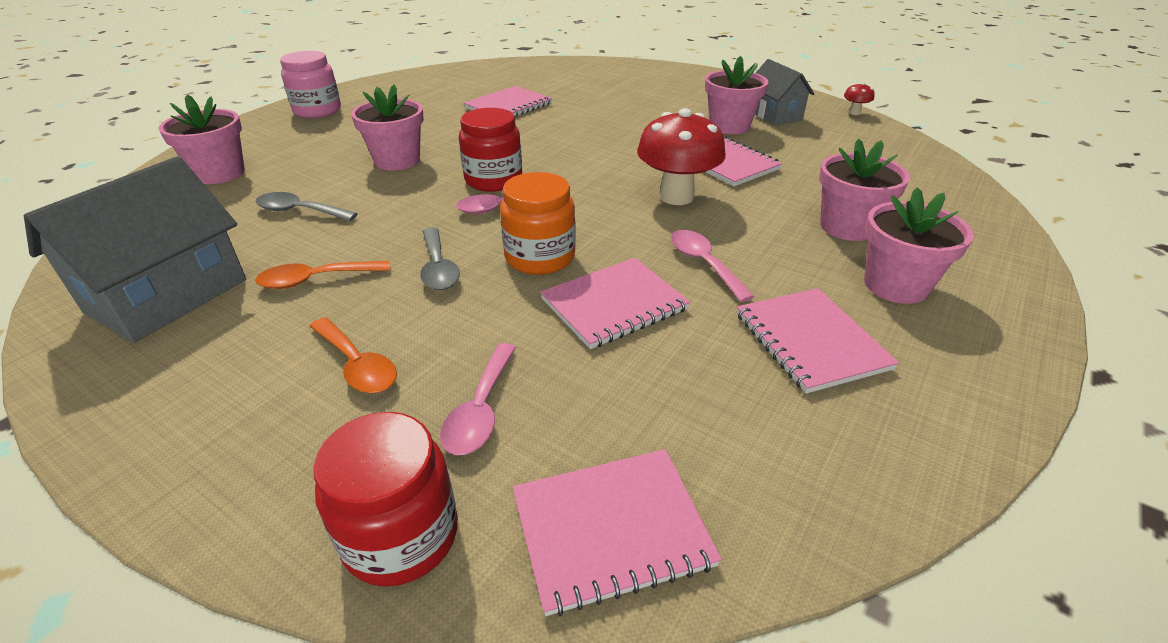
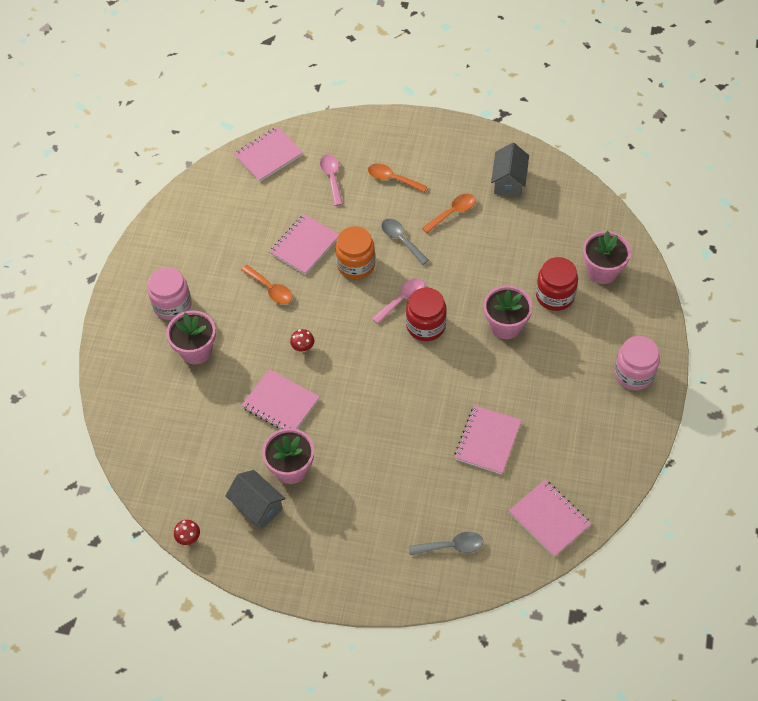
camera: 160 degrees right, 20 degrees up
grey house [24,156,246,343] -> grey house [491,143,529,197], size x0.62
grey spoon [256,192,358,221] -> grey spoon moved to [409,532,483,555]
red jar [313,412,458,587] -> red jar moved to [536,257,578,311]
red mushroom [637,108,726,205] -> red mushroom [290,329,314,352], size x0.44
pink spoon [671,230,755,302] -> orange spoon [241,265,292,304]
pink notebook [737,288,899,394] -> pink notebook moved to [509,480,592,557]
pink flower pot [864,187,974,304] -> pink jar [148,267,192,320]

